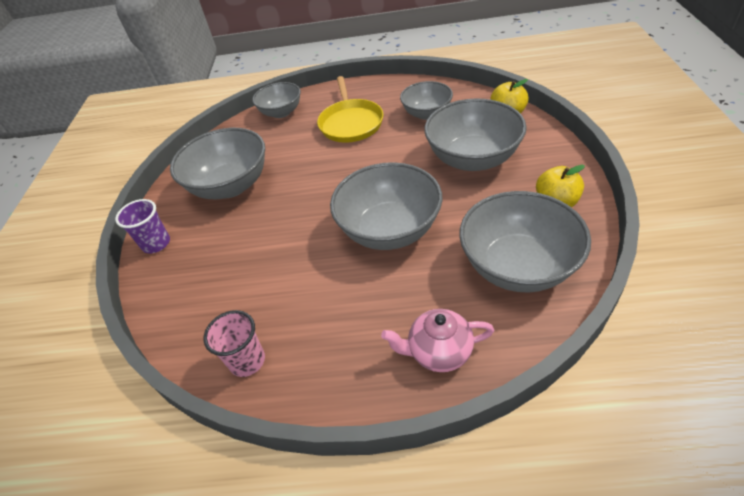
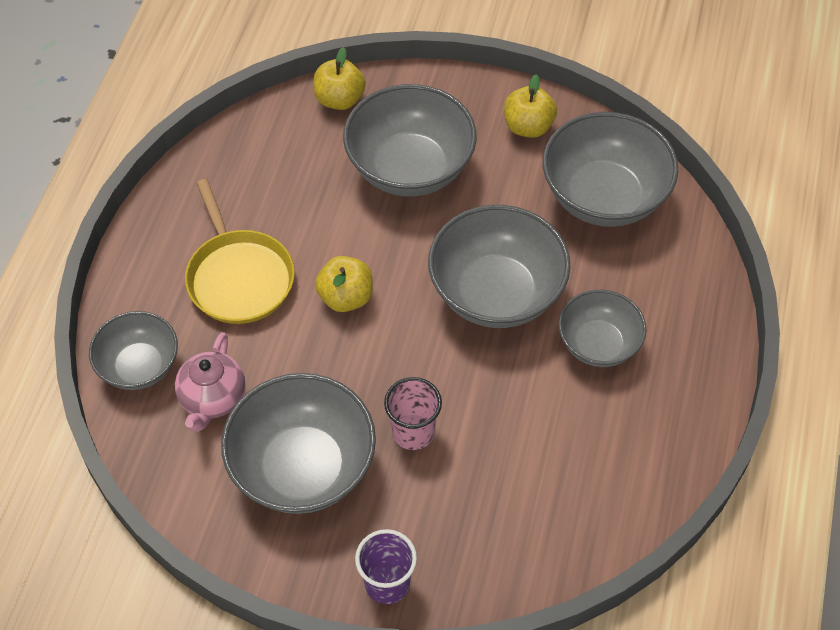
camera: 80 degrees left, 10 degrees up
pink cup [203,310,265,377] -> pink cup moved to [384,377,442,450]
yellow pan [317,76,383,143] -> yellow pan turned 60 degrees clockwise [185,179,295,324]
pink teapot [381,309,494,372] -> pink teapot moved to [175,332,245,432]
grey bowl [400,81,453,120] -> grey bowl moved to [559,290,647,367]
none -> yellow apple [315,256,373,312]

